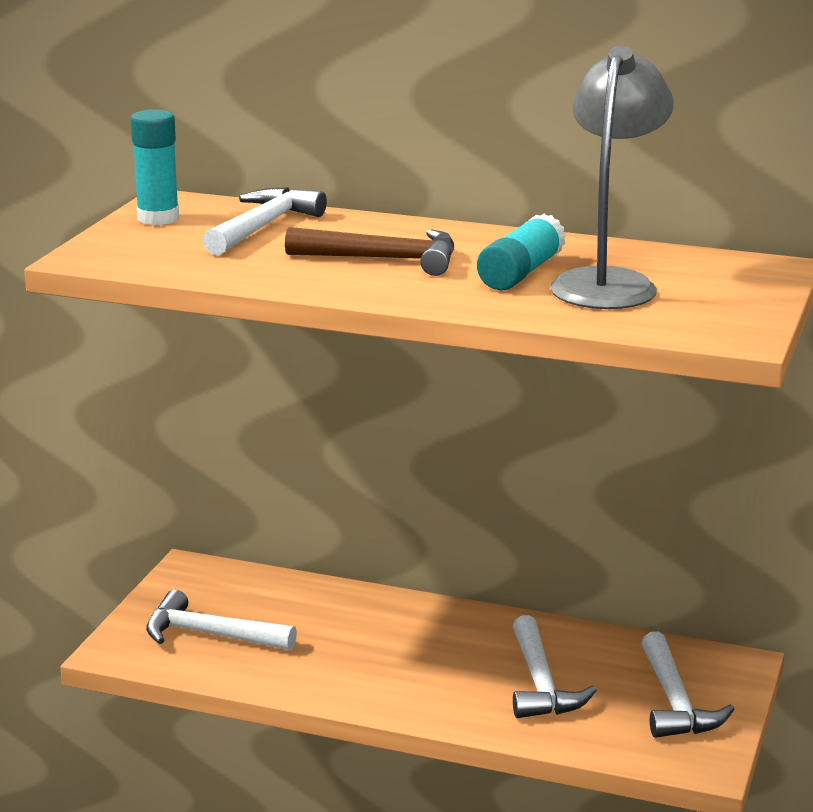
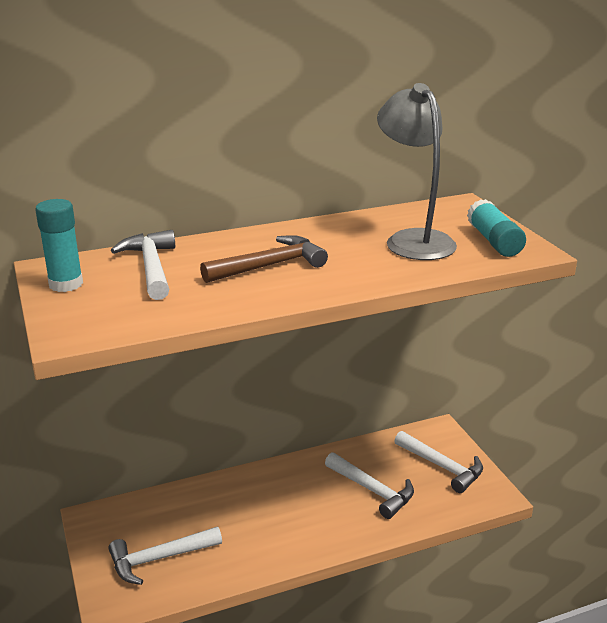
camera: 40 degrees left, 5 degrees up
turquoise glue stick [477,214,566,290] -> turquoise glue stick moved to [467,199,526,257]

